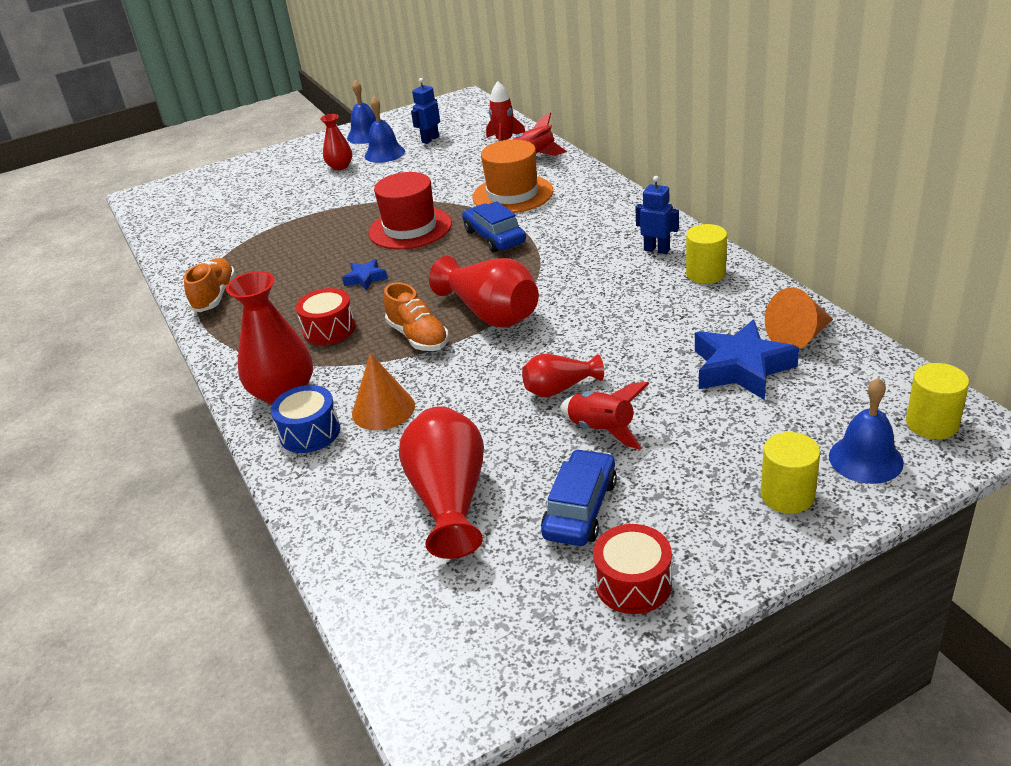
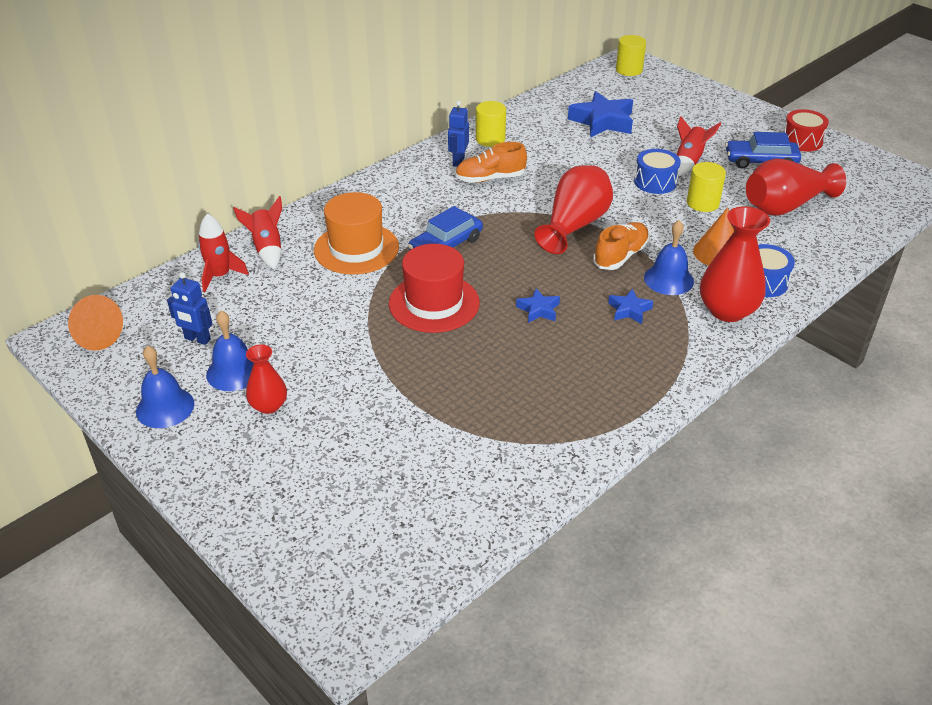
camera: 110 degrees left, 5 degrees up
orange shoe [184,258,236,312] -> orange shoe moved to [455,142,527,183]
red drum [296,288,356,345] -> blue star [608,289,653,324]
red vase [522,354,604,397] -> blue drum [634,149,681,194]
yellow cylinder [761,432,820,513] -> yellow cylinder moved to [687,162,726,212]
orange cone [765,288,833,349] -> orange cone moved to [68,295,123,351]
blue bell [829,378,904,484] -> blue bell moved to [644,220,694,295]

